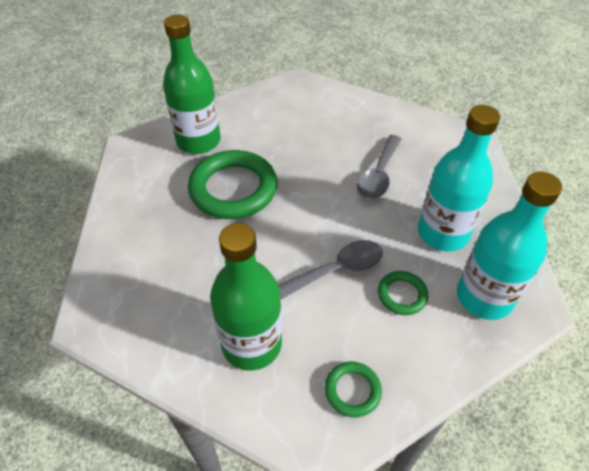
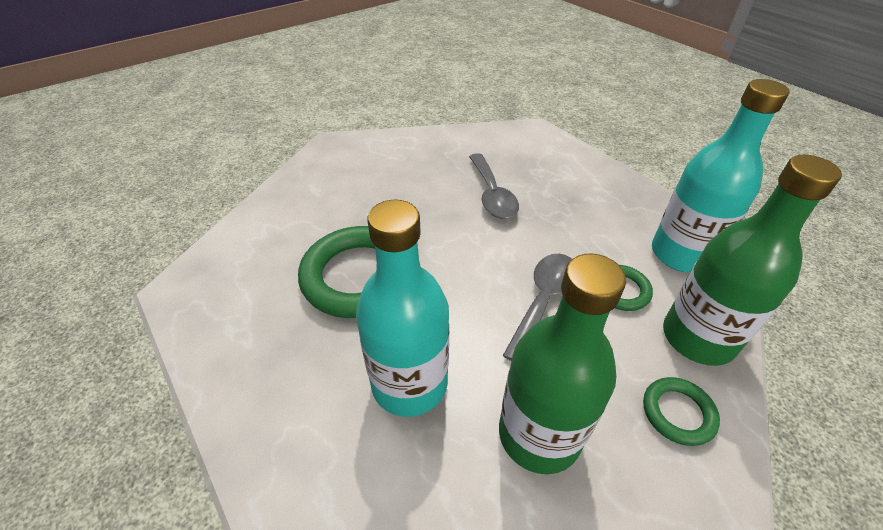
camera: 35 degrees left, 5 degrees down
green bottle [163,15,221,154] -> green bottle moved to [663,155,842,366]
turquoise bottle [418,105,500,252] -> turquoise bottle moved to [356,200,449,417]

